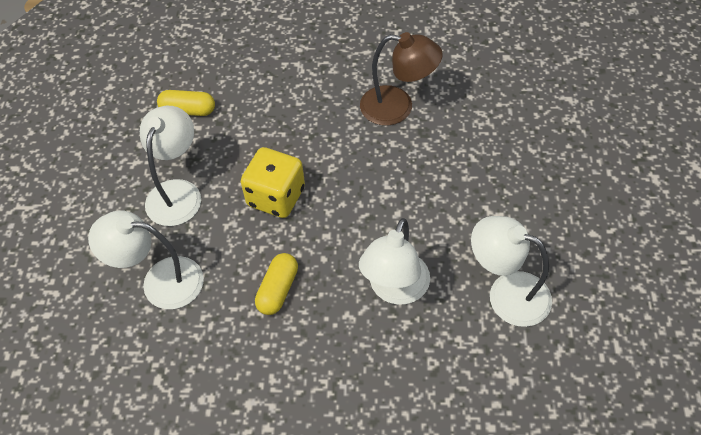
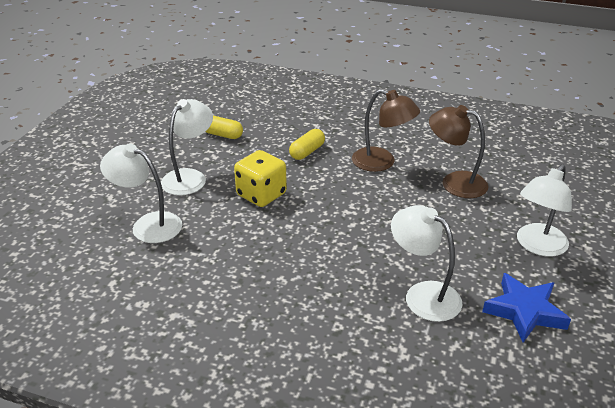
camera: 15 degrees right, 20 degrees down
yellow capsule [255,253,298,315] -> yellow capsule moved to [289,129,325,160]
white lamp [359,218,430,305] -> white lamp moved to [517,164,572,257]
none -> brown lamp [429,105,488,198]
none -> blue star [482,273,571,343]

